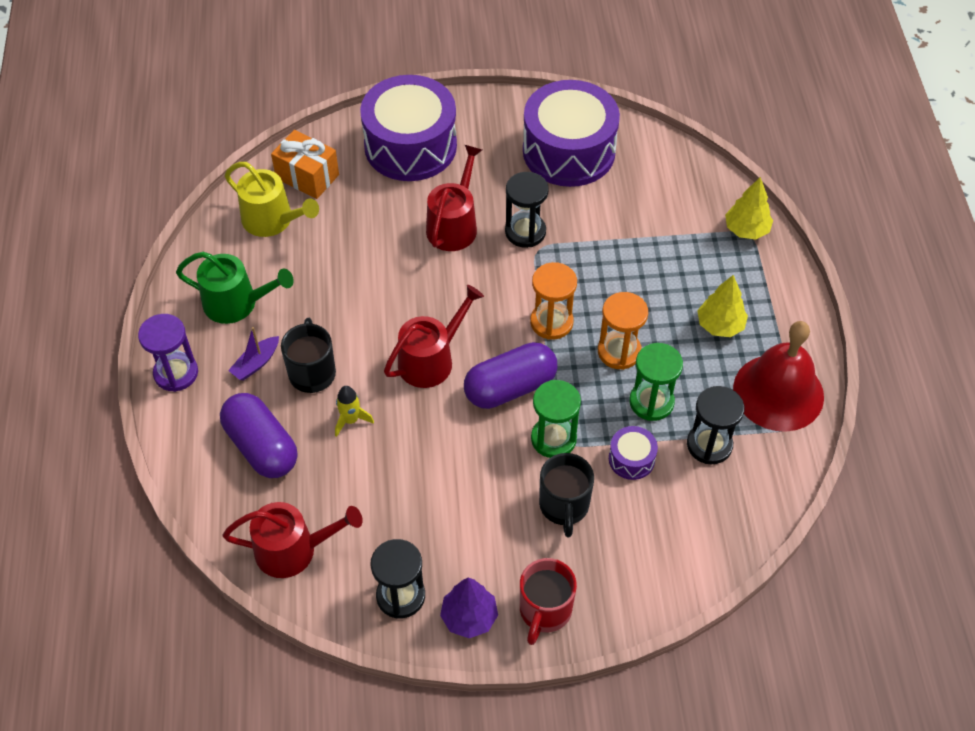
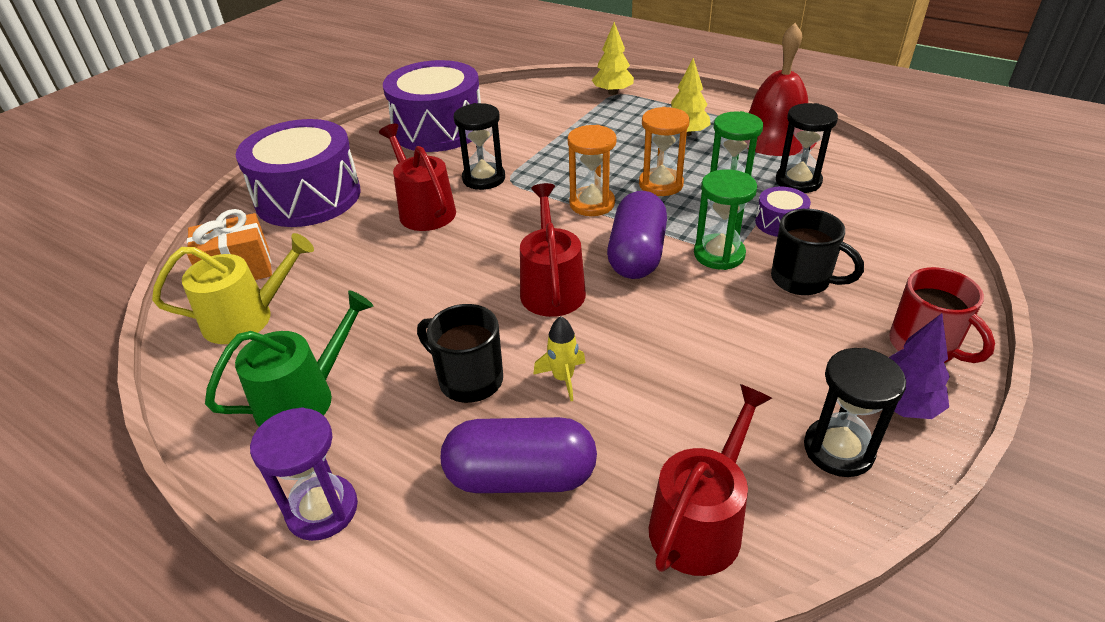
camera: 50 degrees left, 15 degrees down
purple boat [228,327,279,380] -> none

